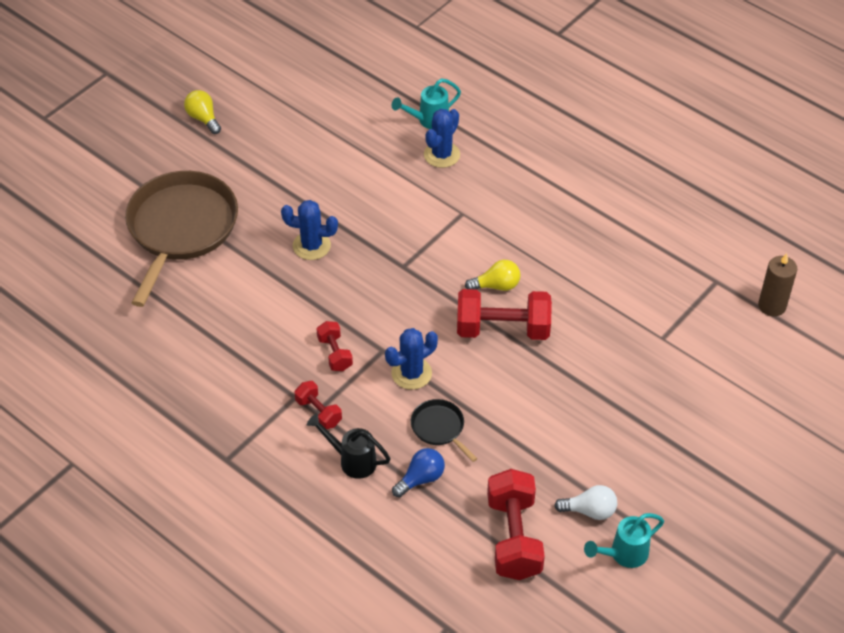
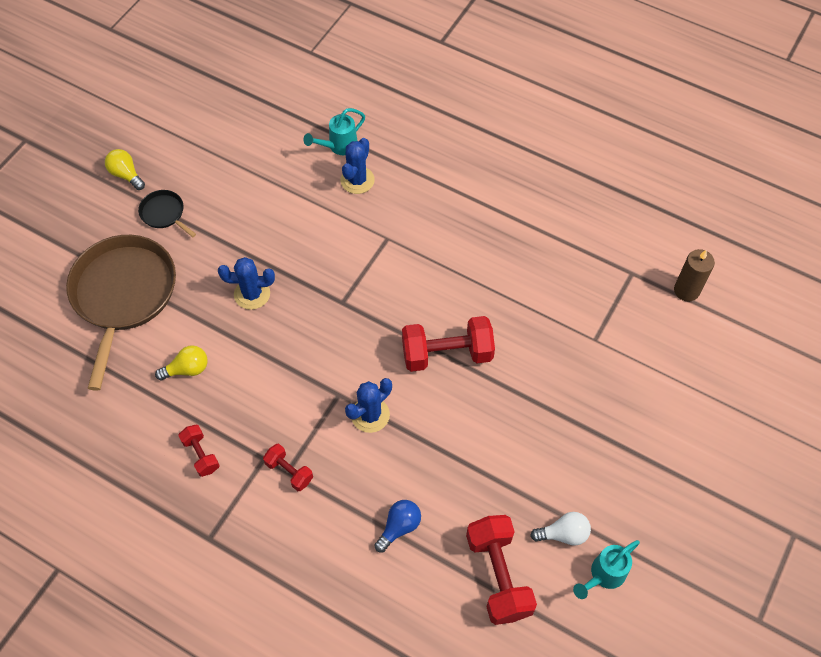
camera: 10 degrees left, 10 degrees up
black watering can [307,414,390,479] -> none
red dumbbell [317,321,353,371] -> red dumbbell moved to [178,424,220,477]
black pan [411,399,477,462] -> black pan moved to [138,190,196,237]
yellow light bulb [465,260,520,291] -> yellow light bulb moved to [155,345,208,380]

